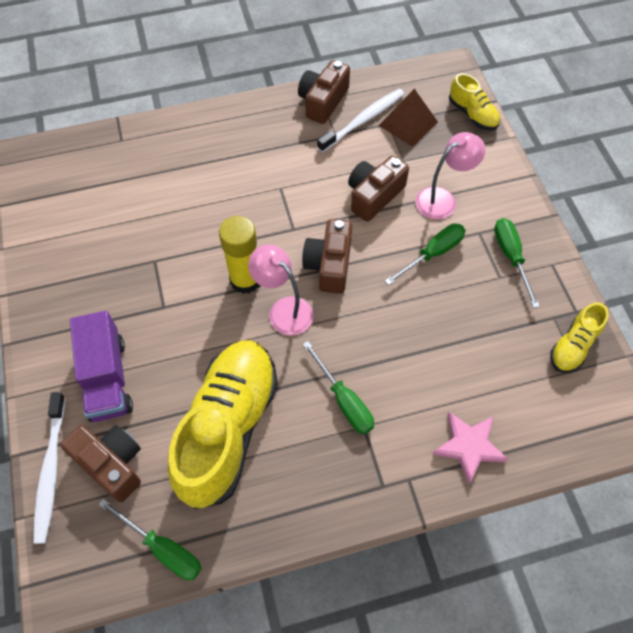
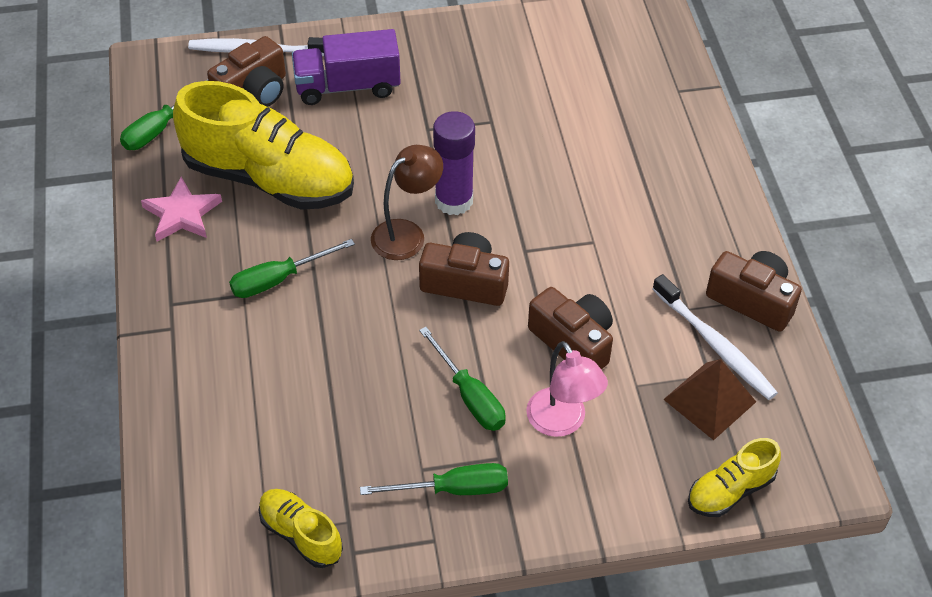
camera: 95 degrees right, 10 degrees down
yellow glue stick [219,216,259,294] -> purple glue stick [433,111,475,215]
pink lamp [248,245,313,336] -> brown lamp [371,145,443,260]
pink star [433,412,508,484] -> pink star moved to [141,177,222,242]

